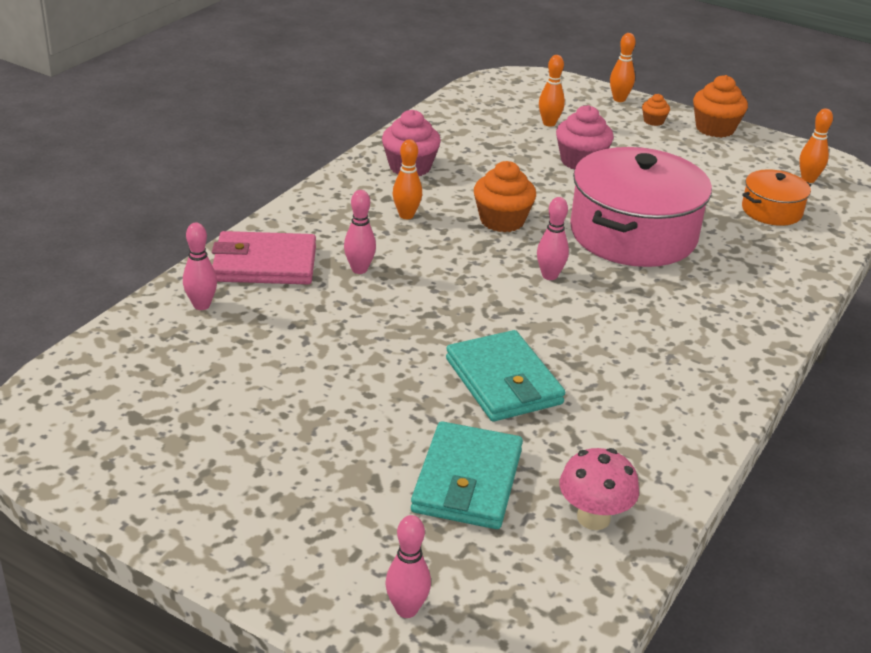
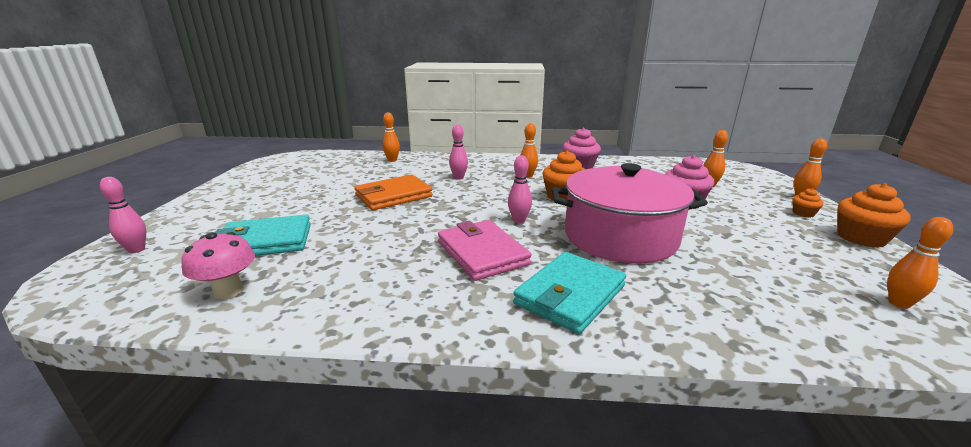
camera: 65 degrees right, 10 degrees down
pink bowling pin [183,223,217,310] -> orange bowling pin [382,112,400,162]
pink wallet [212,231,316,284] -> pink wallet moved to [438,220,532,281]
turquoise wallet [446,330,565,422] -> turquoise wallet moved to [513,252,626,334]
orange pot [742,169,811,226] -> none
none -> orange wallet [354,174,433,210]

